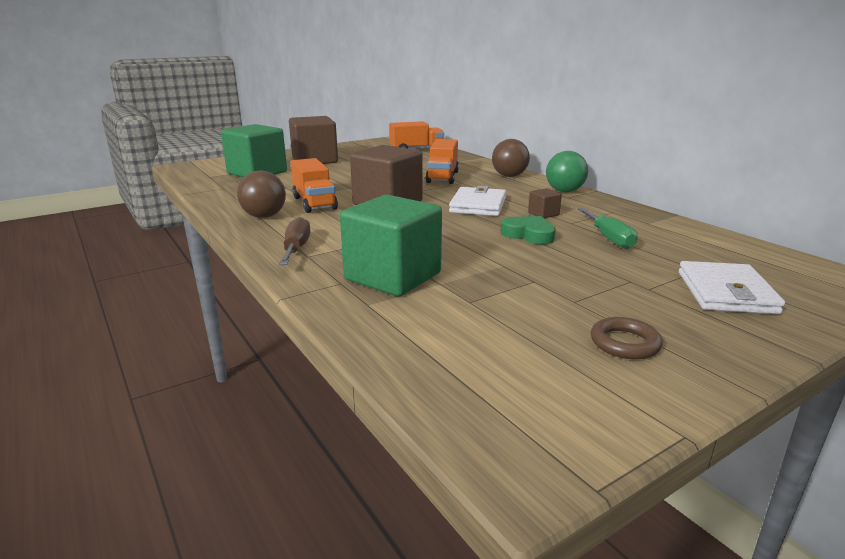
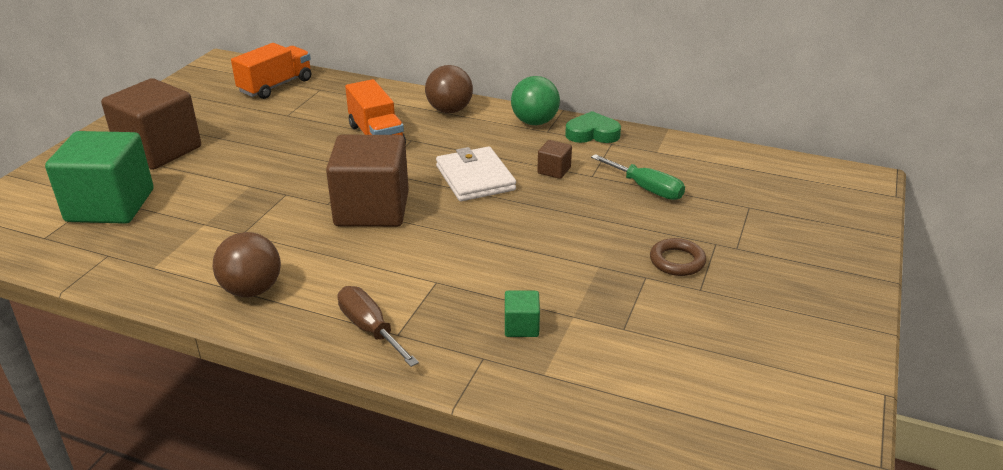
camera: 35 degrees left, 10 degrees up
orange truck [291,158,338,213] -> none
green cube [340,195,442,296] -> green cube [505,291,540,337], size x0.42
green heart [501,216,556,245] -> green heart moved to [565,111,621,143]
brown ring [591,317,663,359] -> brown ring moved to [650,238,706,276]
white wallet [679,261,785,314] -> none

